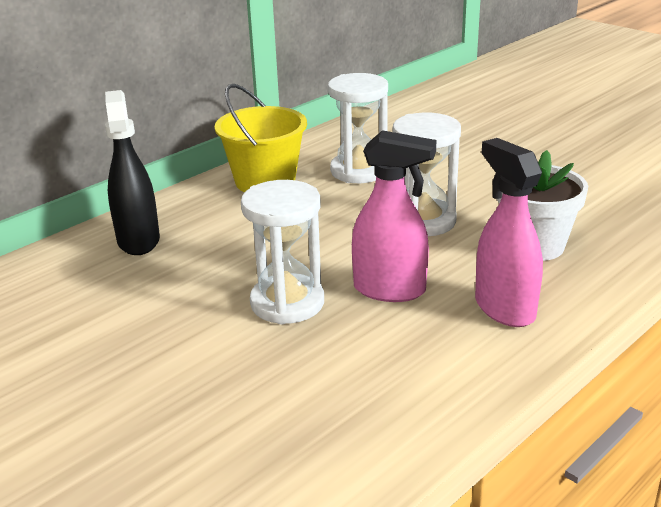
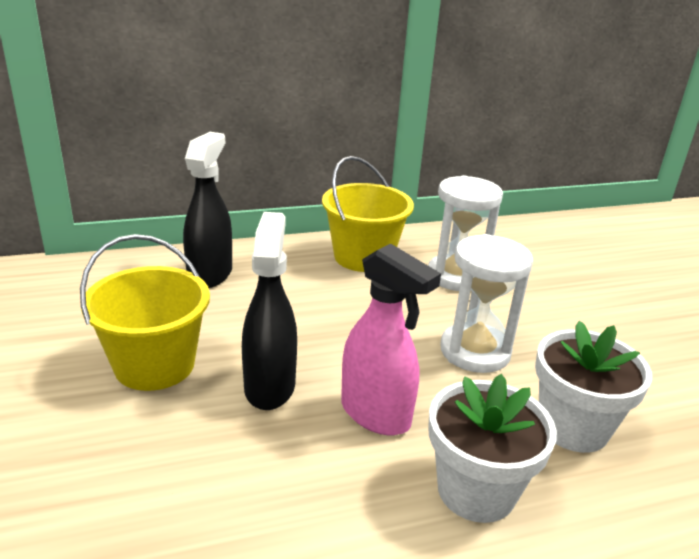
camera: 25 degrees right, 0 degrees up
white hourglass [241,180,324,325] -> black spray bottle [242,212,297,410]
pink spray bottle [475,138,543,327] -> white flower pot [428,374,557,523]
none -> yellow bucket [80,234,210,391]

